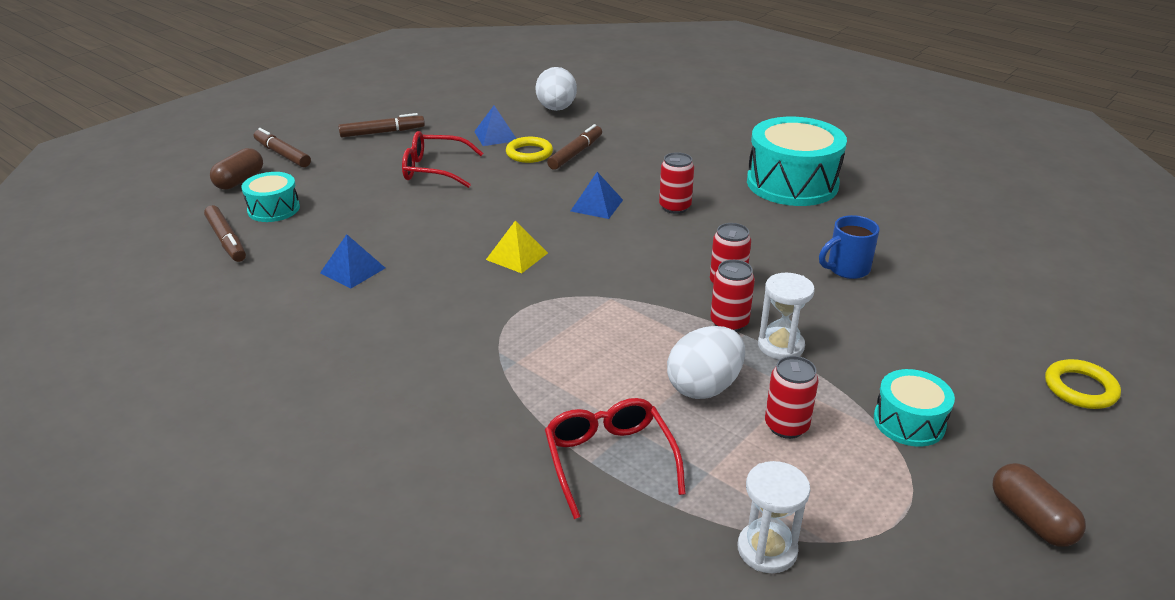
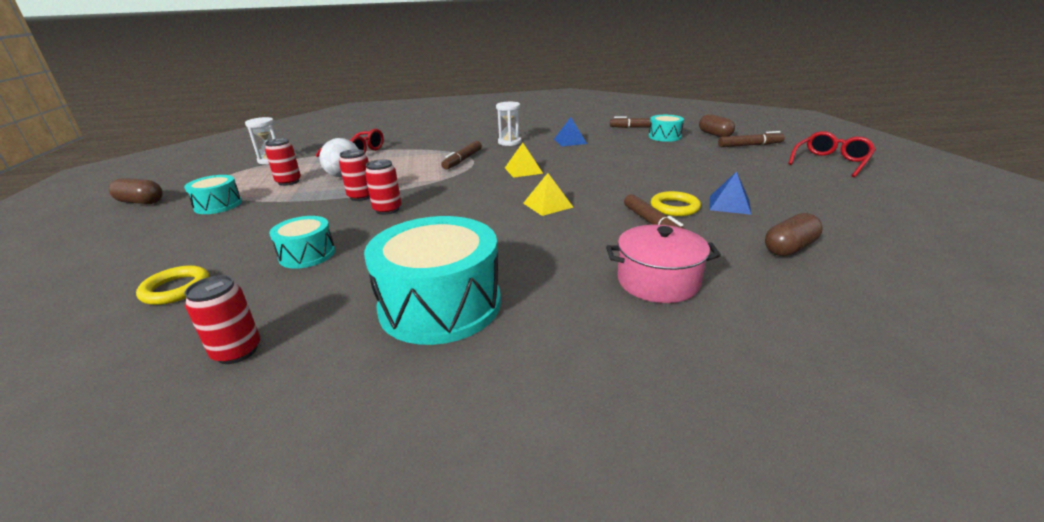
camera: 130 degrees right, 5 degrees down
brown marker [338,113,425,137] -> brown marker moved to [441,141,482,170]
red glasses [402,131,484,188] -> red glasses moved to [788,131,876,177]
white egg [536,67,577,111] -> brown capsule [765,213,823,256]
blue pyramid [571,172,623,219] -> yellow pyramid [523,173,573,216]
red can [659,152,694,214] -> red can moved to [184,275,260,364]
white hourglass [758,273,815,360] -> white hourglass moved to [496,102,521,146]
blue mug [819,215,880,279] -> turquoise drum [269,216,335,269]
yellow ring [1045,359,1121,409] -> yellow ring moved to [136,265,209,305]
none -> pink pot [606,225,721,303]

